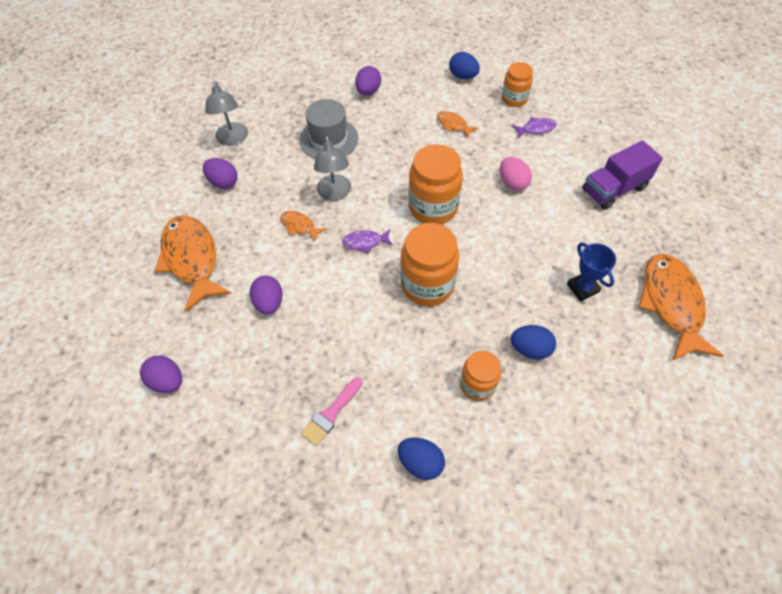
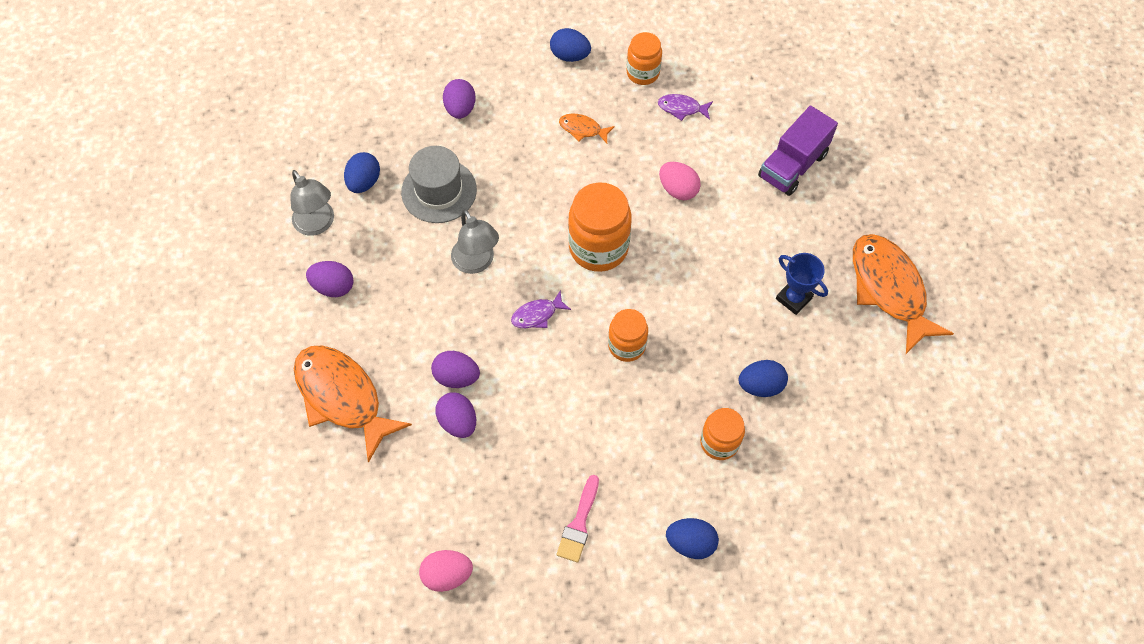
camera: 20 degrees left, 5 degrees up
purple egg [140,356,182,393] -> purple egg moved to [431,351,480,388]
orange fish [280,211,327,242] -> none
orange jar [400,223,459,306] -> orange jar [608,309,648,362], size x0.61
purple fish [512,117,557,138] -> purple fish turned 135 degrees counterclockwise [658,94,713,121]
none -> blue egg [344,152,380,193]
none -> pink egg [419,550,473,592]

